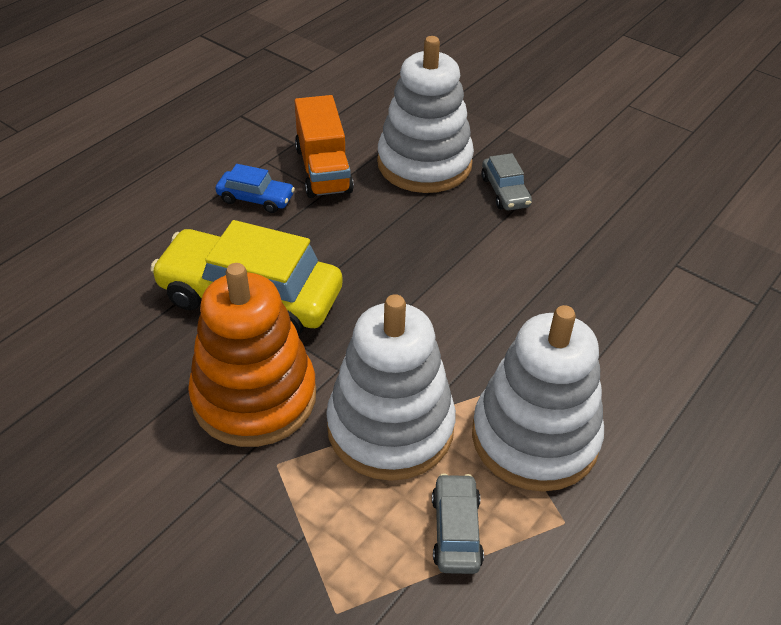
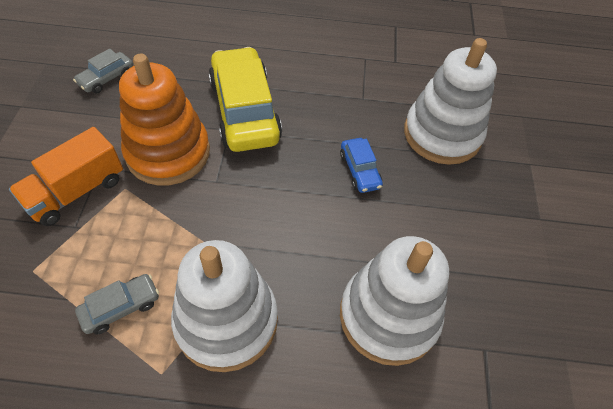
camera: 55 degrees right, 10 degrees up
blue car [216,164,295,213] -> blue car moved to [340,138,383,193]
orange truck [295,95,354,198] -> orange truck moved to [9,127,123,226]
white stacking toy [326,294,456,481] -> white stacking toy moved to [340,236,449,366]
grey car [481,153,532,210] -> grey car moved to [73,49,133,93]

